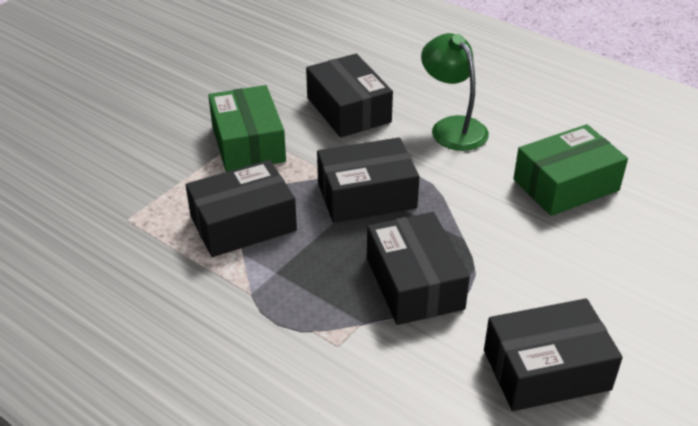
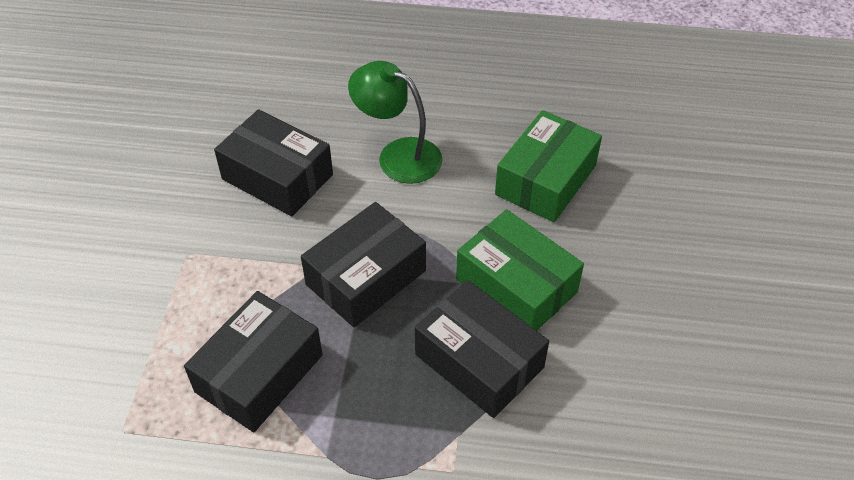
camera: 30 degrees left, 10 degrees up
green box [208,85,286,172] -> green box moved to [456,209,584,331]
black box [484,298,623,411] -> none

